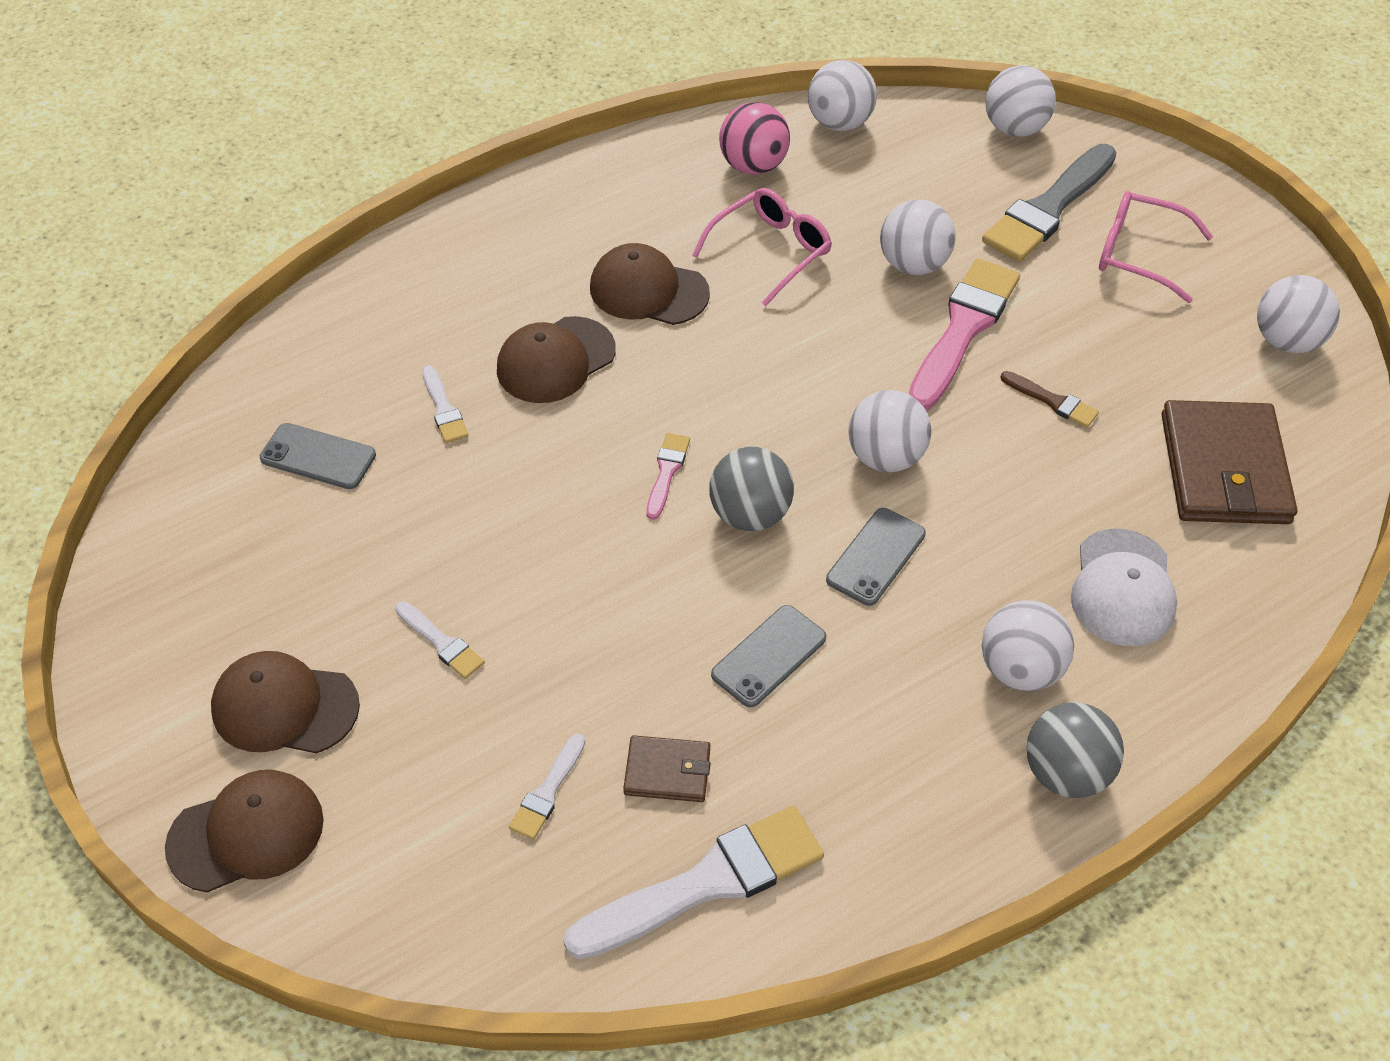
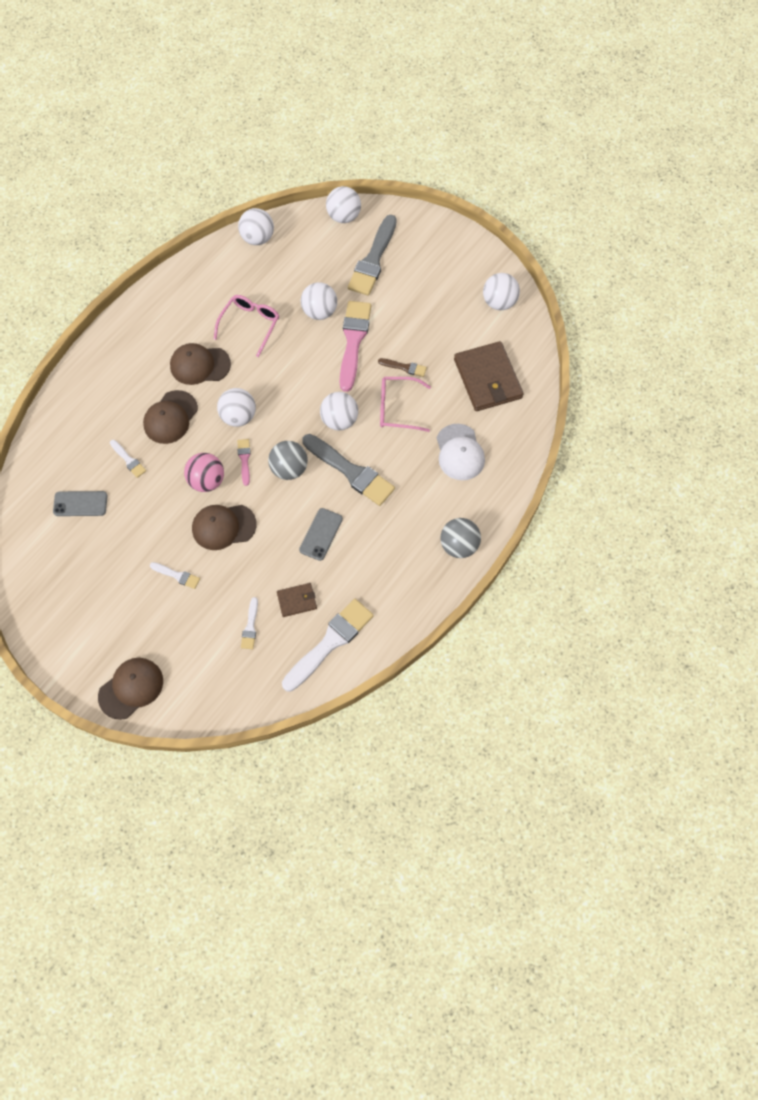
camera: 20 degrees left, 15 degrees up
brown cap [211,651,360,754] -> brown cap moved to [192,505,257,550]
pink ball [719,102,790,175] -> pink ball moved to [184,453,224,492]
grey phone [826,508,926,606] -> grey brush [302,434,395,506]
white ball [982,600,1074,691] -> white ball moved to [217,388,256,427]
pink glasses [1099,191,1213,303] -> pink glasses moved to [380,377,431,432]

